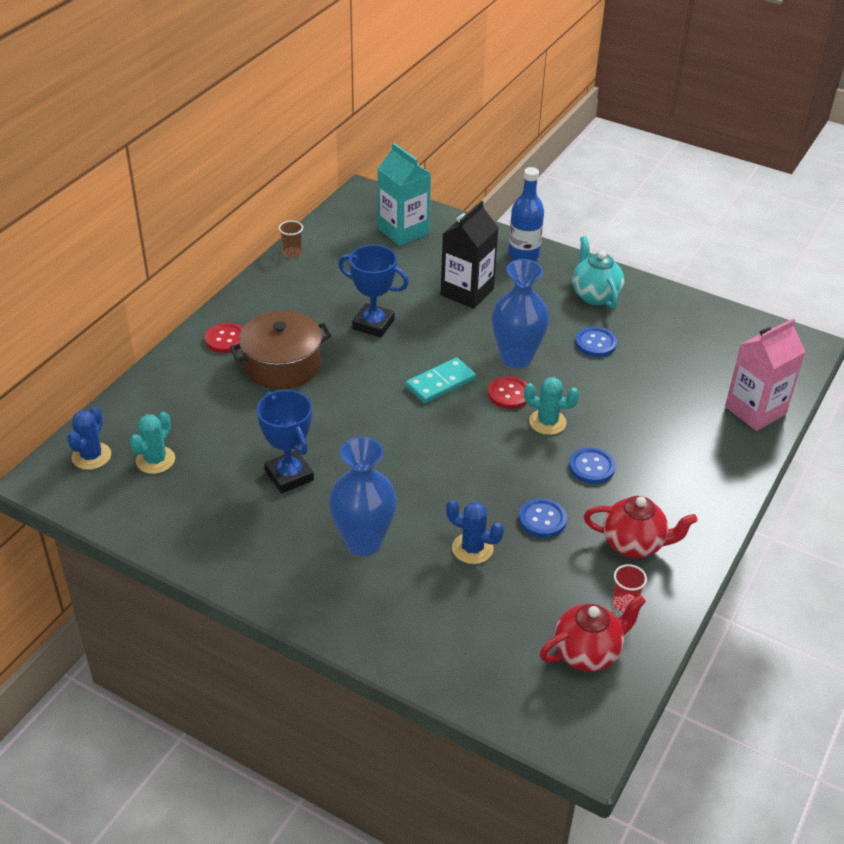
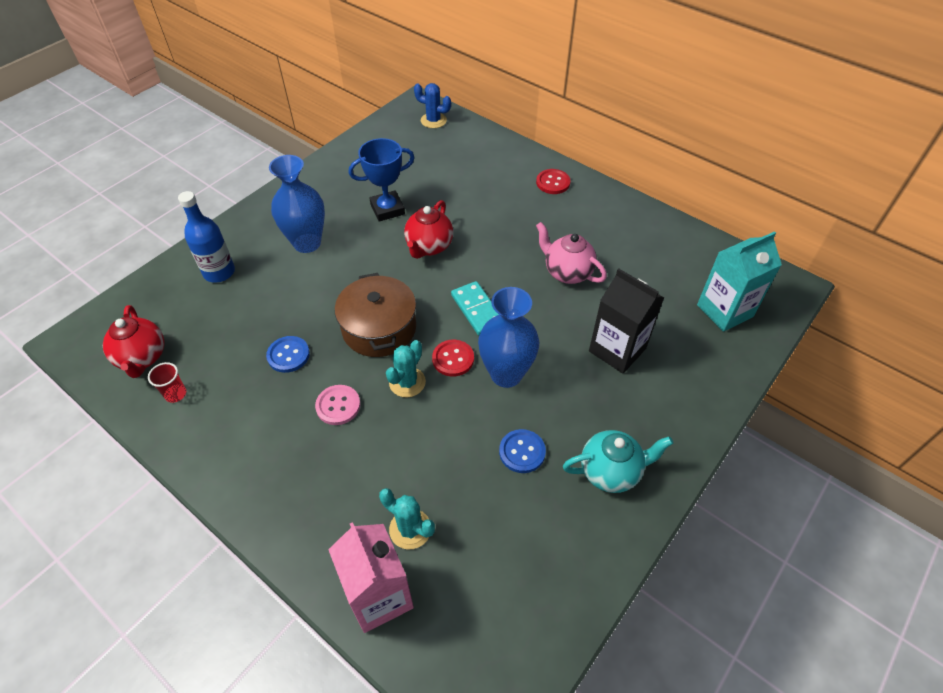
camera: 100 degrees right, 10 degrees up
turquoise cactus [130,412,175,474] -> turquoise cactus moved to [379,488,435,550]
brown pot [230,311,331,389] -> brown pot moved to [335,273,416,357]
brown cup [278,220,303,258] -> none
blue trophy [338,245,409,338] -> pink teapot [536,222,607,284]
blue cactus [446,500,504,564] -> none
blue bottle [508,167,544,261] -> blue bottle moved to [178,191,235,283]
blue button [569,448,615,484] -> pink button [315,385,360,425]
red teapot [584,496,698,558] -> red teapot moved to [404,200,453,259]

